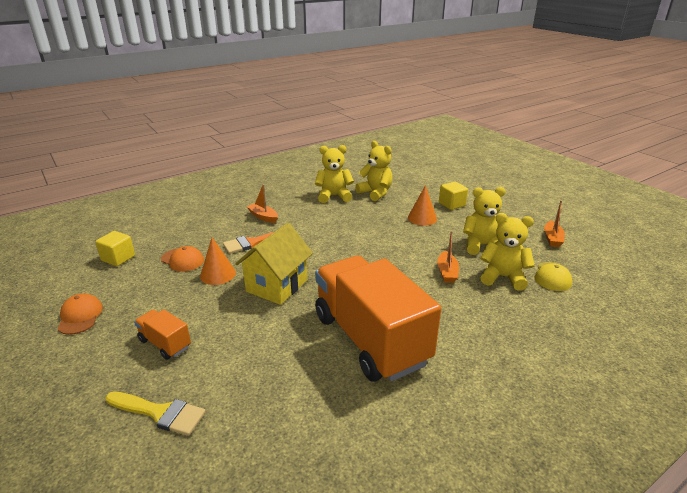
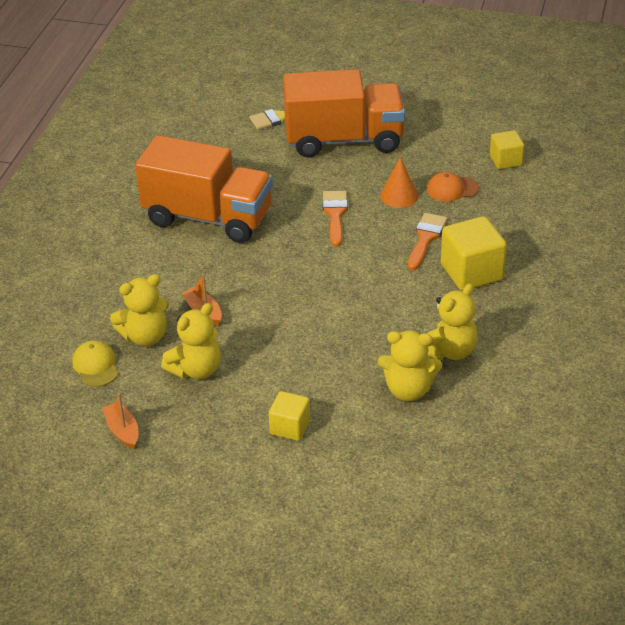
camera: 140 degrees right, 10 degrees up
orange cap [58,293,103,335] -> none
orange truck [134,309,191,360] -> orange truck [283,69,405,158], size x2.37
yellow house [235,223,313,305] -> orange brush [323,191,348,246]
orange boat [247,184,278,223] -> yellow cube [441,216,507,291]
orange cone [408,185,437,226] -> none

